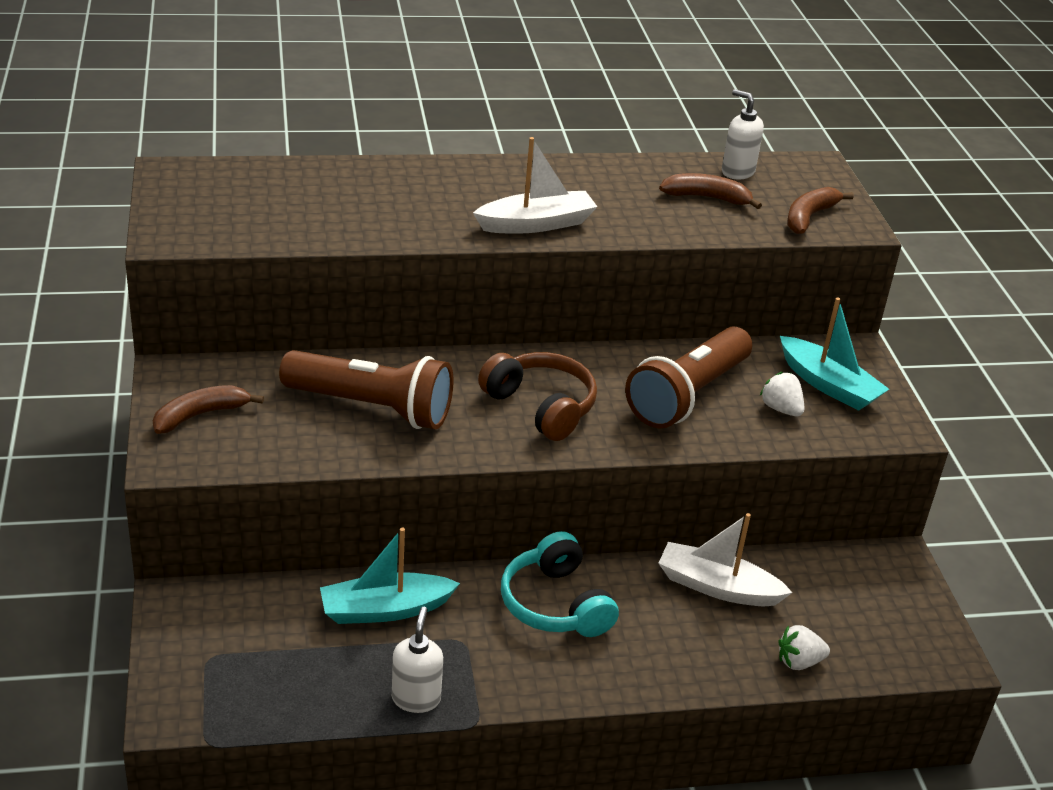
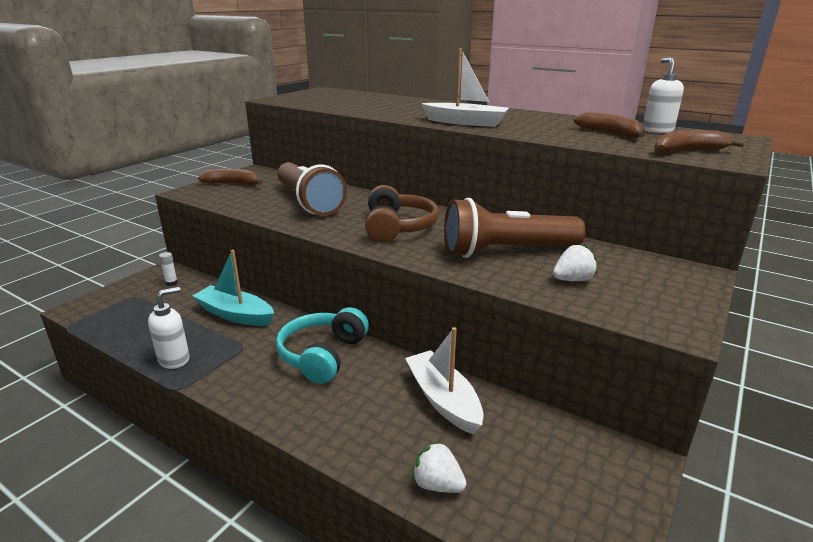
camera: 45 degrees right, 10 degrees down
white strawberry [760,372,805,416] -> white strawberry turned 60 degrees clockwise [553,245,597,281]
turquoise boat [780,297,889,411] -> none
none -> white glue stick [159,252,178,286]

